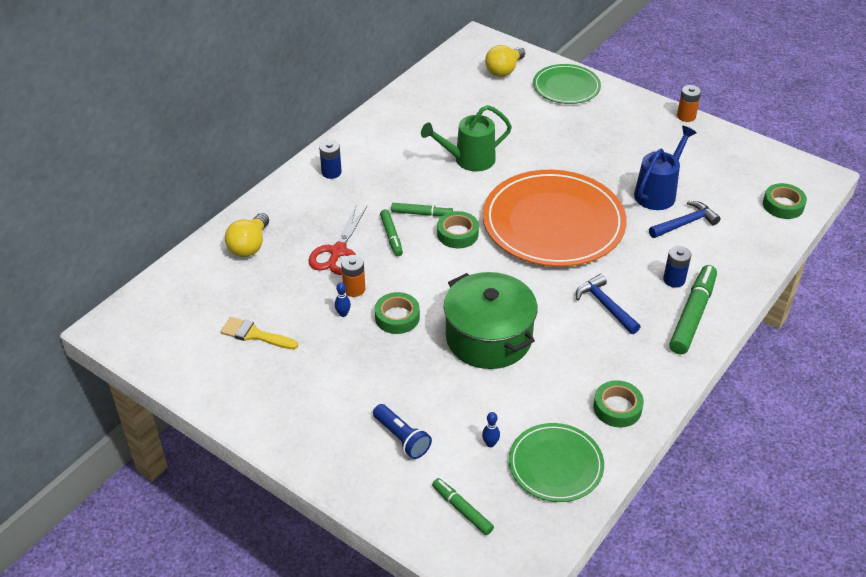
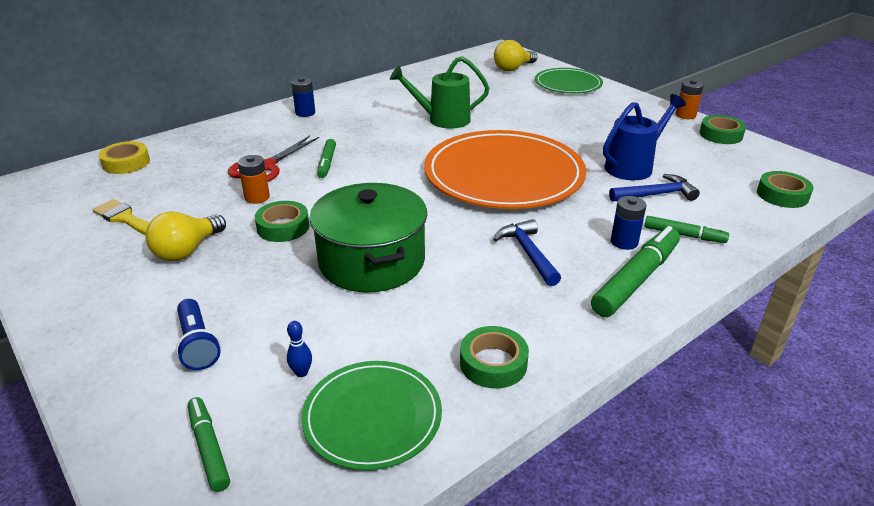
camera: 15 degrees right, 10 degrees down
yellow light bulb [225,213,269,257] -> yellow light bulb moved to [145,212,226,261]
blue bowling pin [335,282,351,317] -> none
green marker [391,203,453,216] -> green marker moved to [644,216,729,243]
green tape [437,211,479,248] -> green tape moved to [699,115,746,144]
none -> yellow tape [99,141,150,174]

